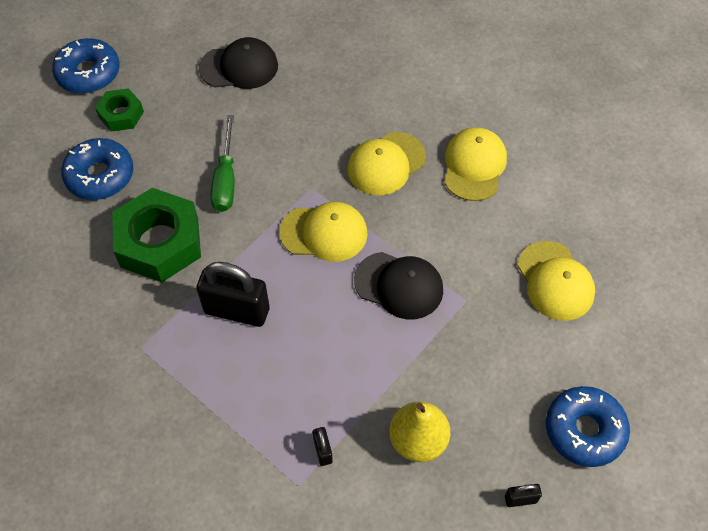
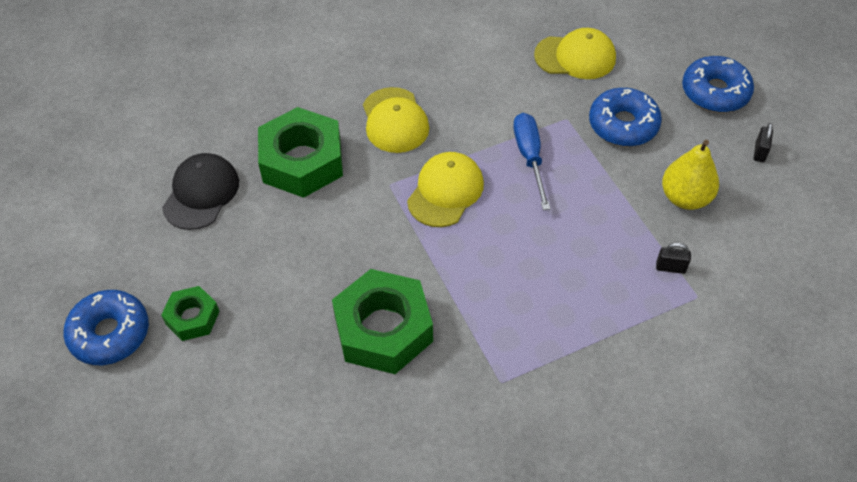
camera: 65 degrees left, 5 degrees down
blue donut [61,138,133,200] -> blue donut moved to [589,88,662,147]
black padlock [196,262,270,327] -> none
green screwdriver [210,115,235,212] -> none
black cap [354,252,443,319] -> blue screwdriver [513,113,550,210]
yellow cap [445,127,507,201] -> none
none -> green nut [258,107,343,198]

